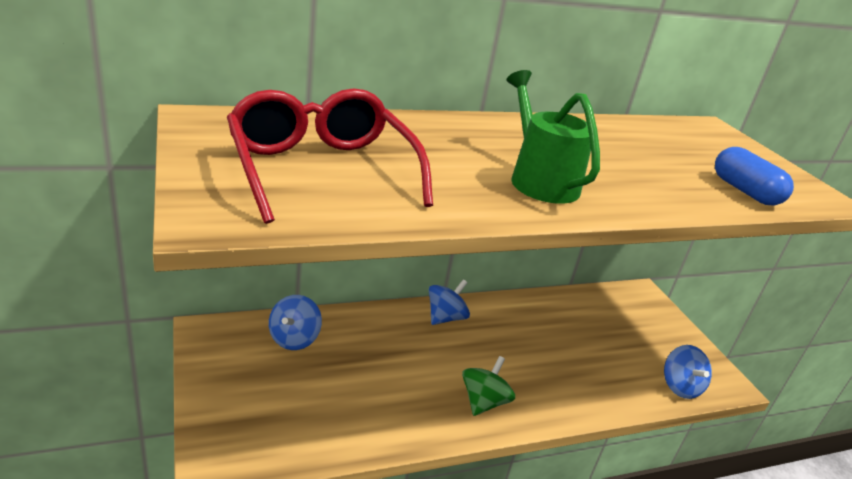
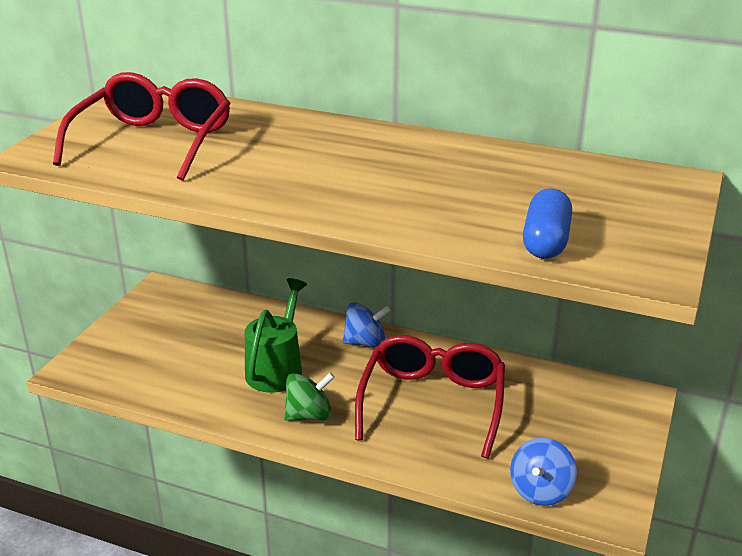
camera: 45 degrees right, 0 degrees up
blue spinning top [269,295,322,350] -> none
green watering can [507,70,600,204] -> green watering can moved to [245,278,307,393]
none -> red glasses [355,335,505,459]

